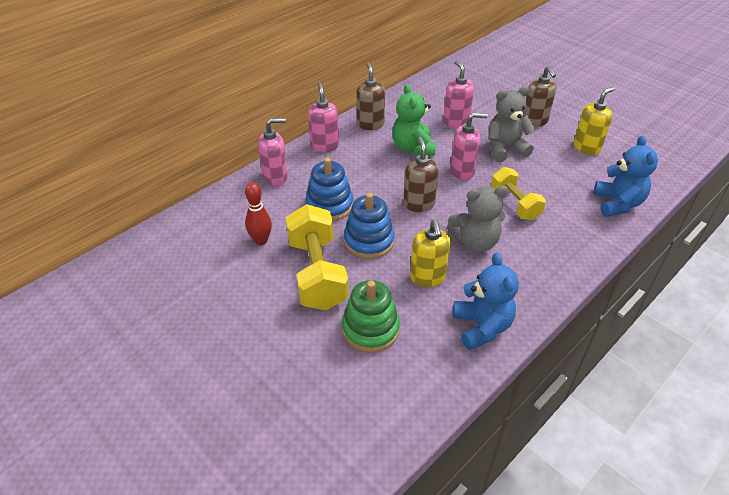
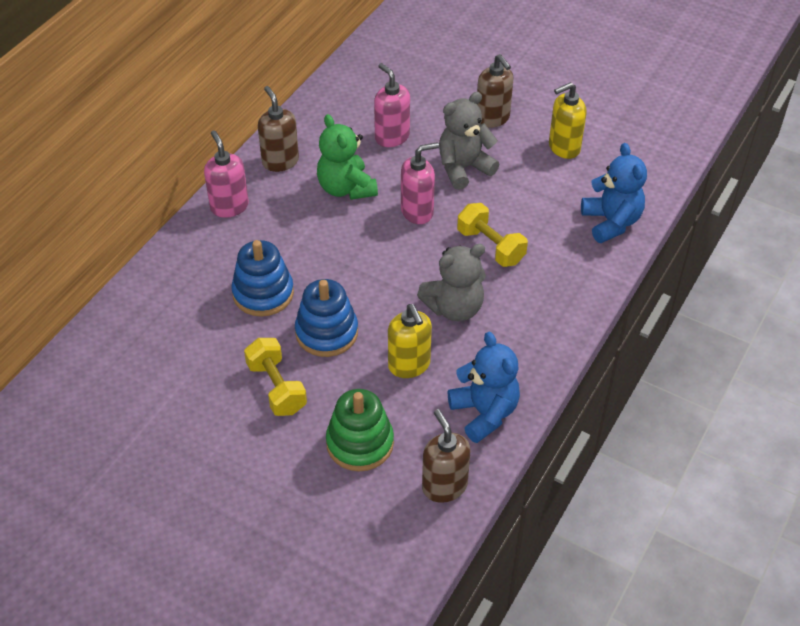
camera: 15 degrees left, 5 degrees up
red bowling pin [245,182,272,245] -> none
pink soap dispenser [258,118,288,186] -> none
yellow dumbbell [286,204,349,310] -> yellow dumbbell [244,338,307,416], size x0.62
brown soap dispenser [403,137,439,212] -> brown soap dispenser moved to [422,409,470,503]
yellow soap dispenser [574,87,615,155] -> yellow soap dispenser turned 150 degrees counterclockwise [549,82,587,159]

